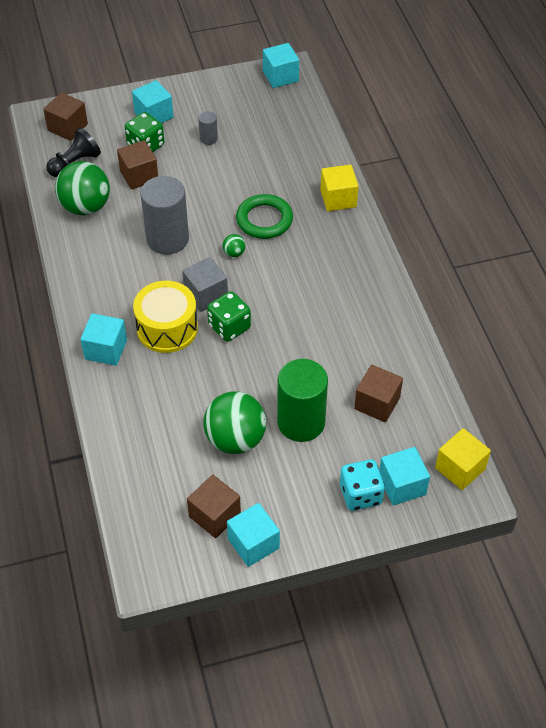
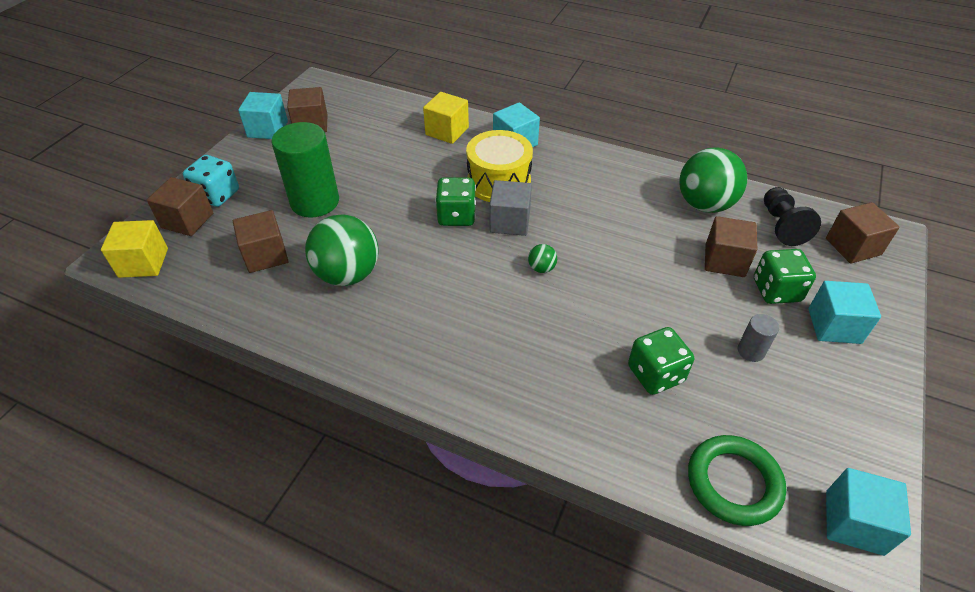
camera: 130 degrees right, 5 degrees down
grey cylinder [140,176,189,255] -> none
green ball [203,392,266,454] -> green ball moved to [305,214,379,286]
green ring [236,194,293,239] -> green ring moved to [688,435,786,526]
yellow cube [321,165,358,211] -> yellow cube moved to [423,92,469,144]
turquoise cube [379,447,430,505] -> brown cube [147,177,213,236]
none -> green dice [628,327,694,395]

